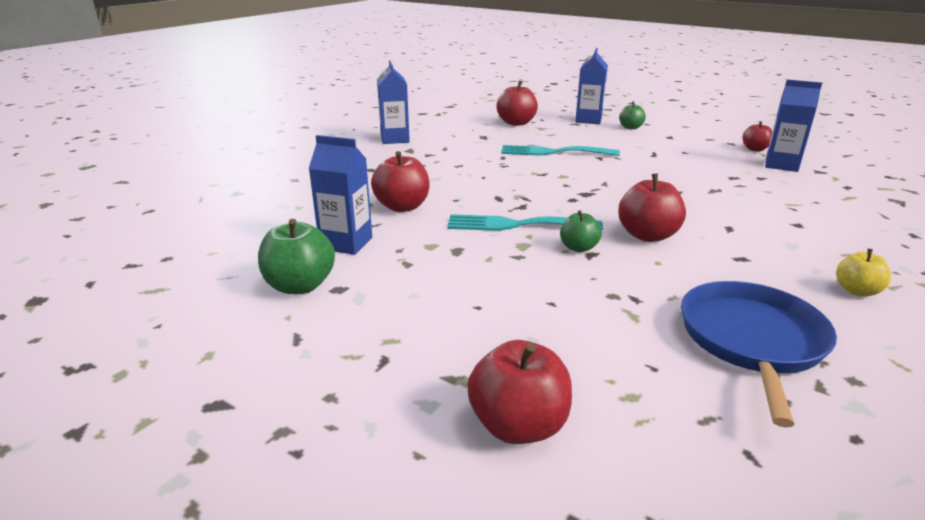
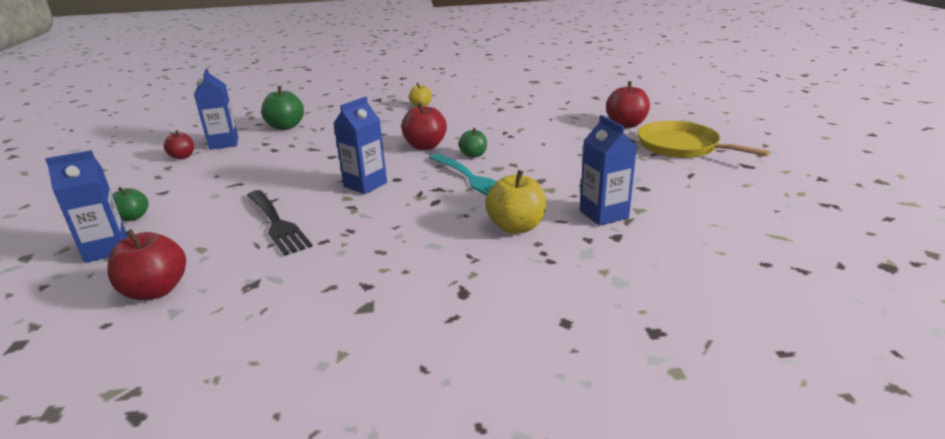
camera: 130 degrees left, 0 degrees up
green apple [258,219,335,294] -> green apple moved to [261,86,304,130]
red apple [371,151,430,212] -> yellow apple [485,170,546,234]
blue carton [377,60,410,144] -> blue carton moved to [333,97,387,194]
turquoise fork [501,145,620,156] -> black fork [247,190,313,256]
blue pan [681,281,837,428] -> none
none -> yellow pan [637,121,770,158]

